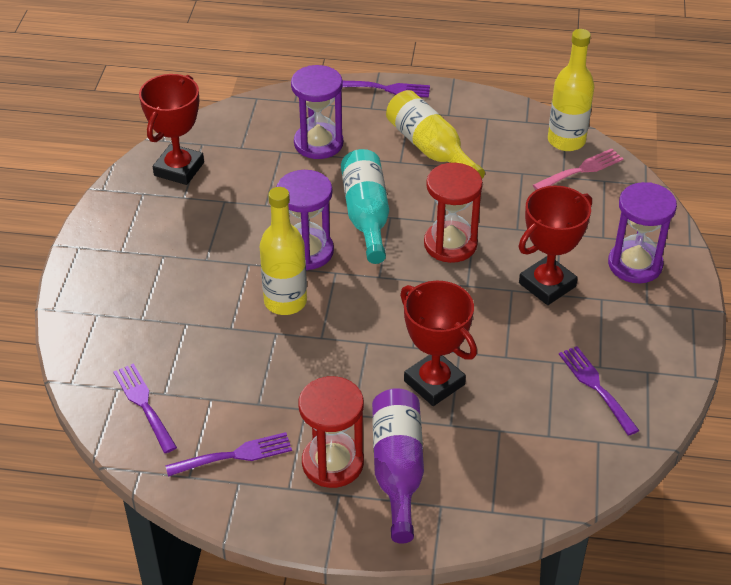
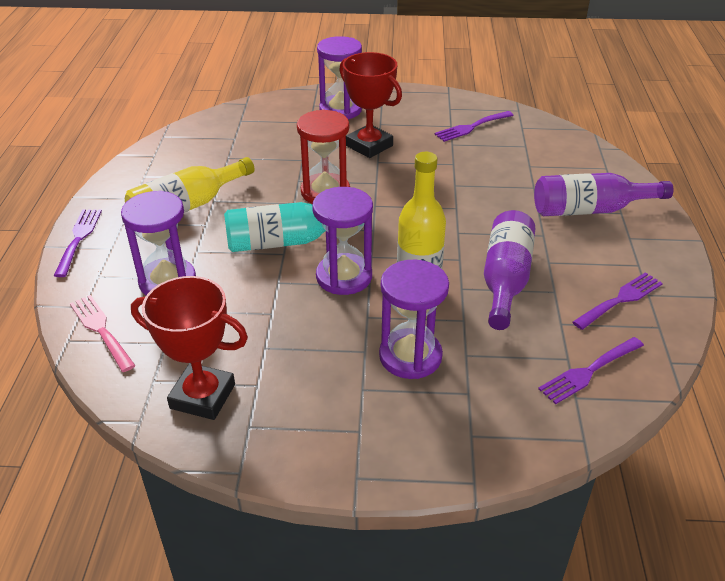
camera: 95 degrees left, 5 degrees down
purple fork [165,432,292,477] -> purple fork turned 75 degrees clockwise [573,272,663,330]
red hourglass [299,376,364,488] -> none
red trophy [400,281,477,406] -> none
pink fork [533,148,623,190] -> pink fork moved to [70,295,136,372]
yellow bottle [548,29,594,151] -> none
none -> purple hourglass [379,260,449,379]
none -> purple bottle [484,210,536,330]

